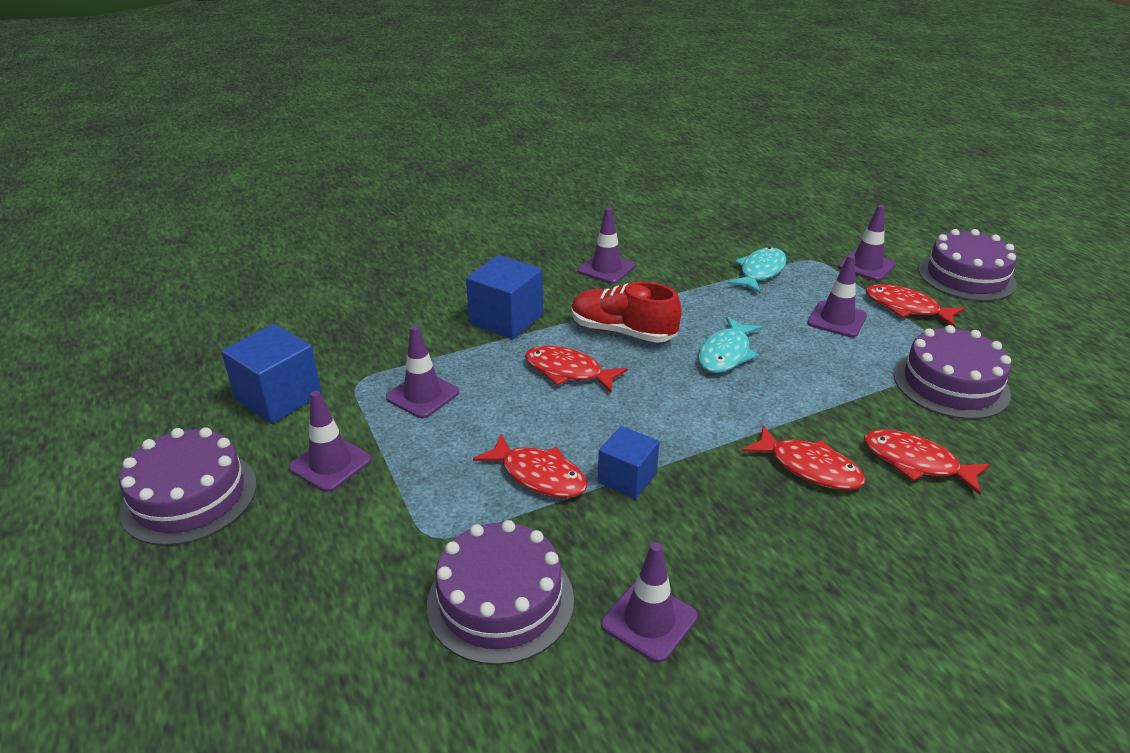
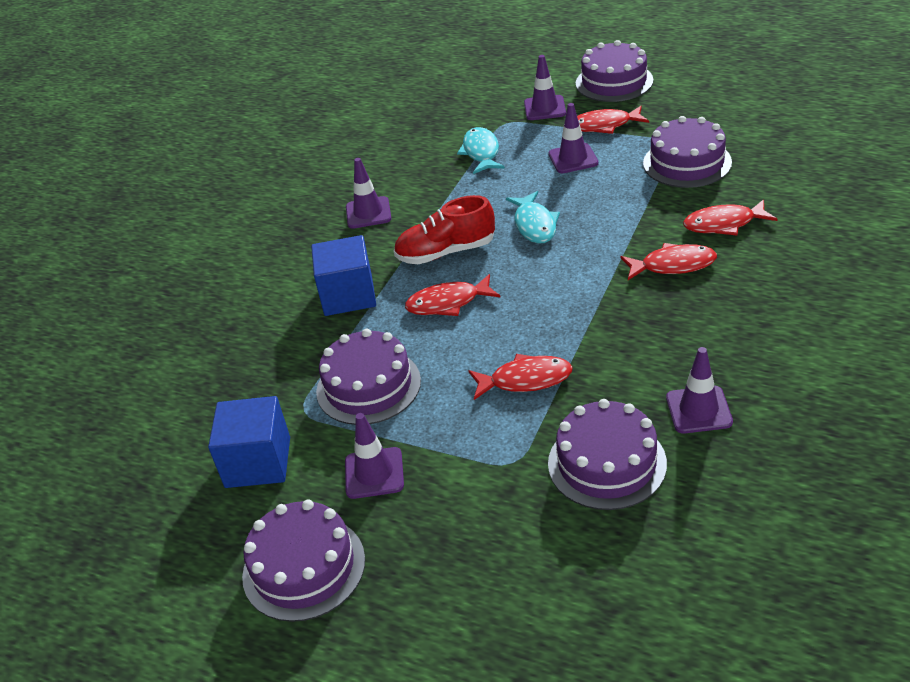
camera: 35 degrees left, 5 degrees up
purple traffic cone [386,325,459,418] -> purple cake [316,329,421,425]
blue cube [598,426,660,499] -> none

